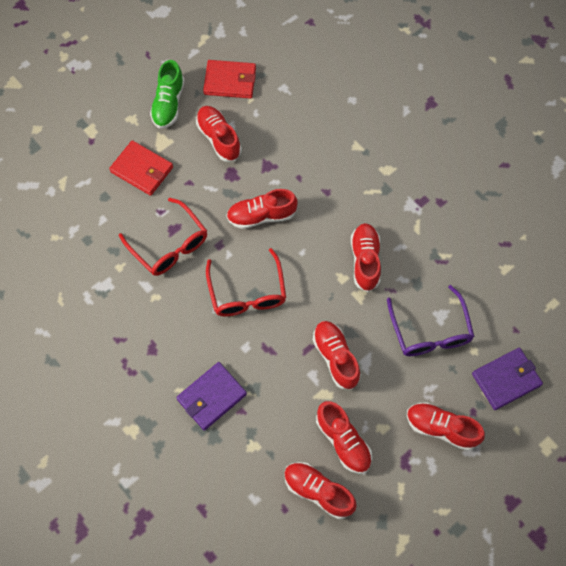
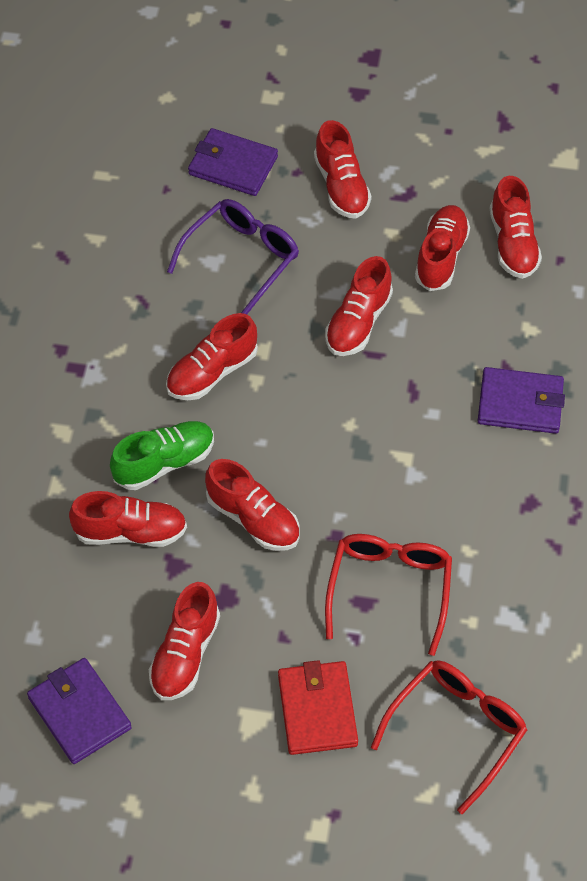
camera: 130 degrees left, 10 degrees down
green shoe [150,60,185,129] -> green shoe moved to [110,421,214,490]
red wallet [203,60,256,99] -> purple wallet [27,658,132,764]
red glasses [206,248,286,316] -> red glasses moved to [371,660,527,814]
none -> red shoe [69,491,187,547]

